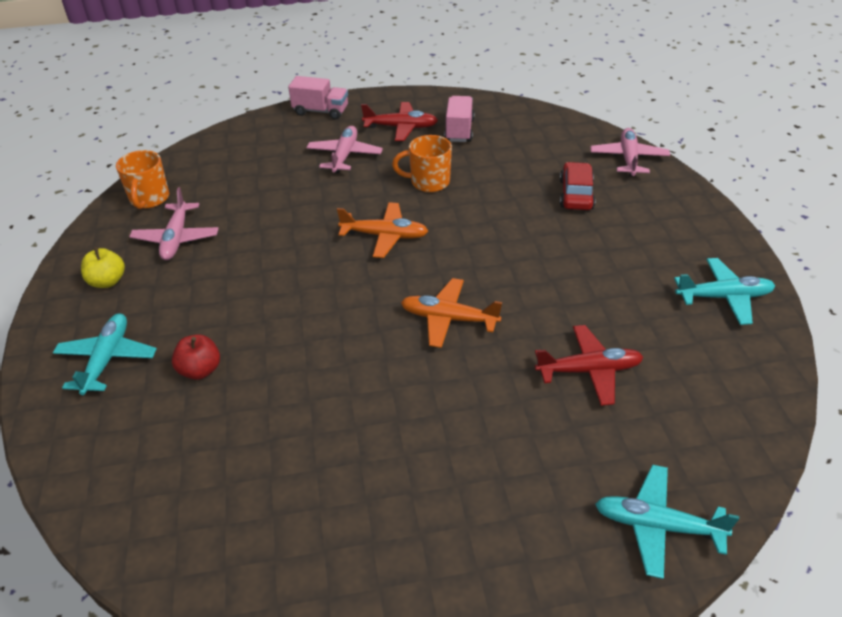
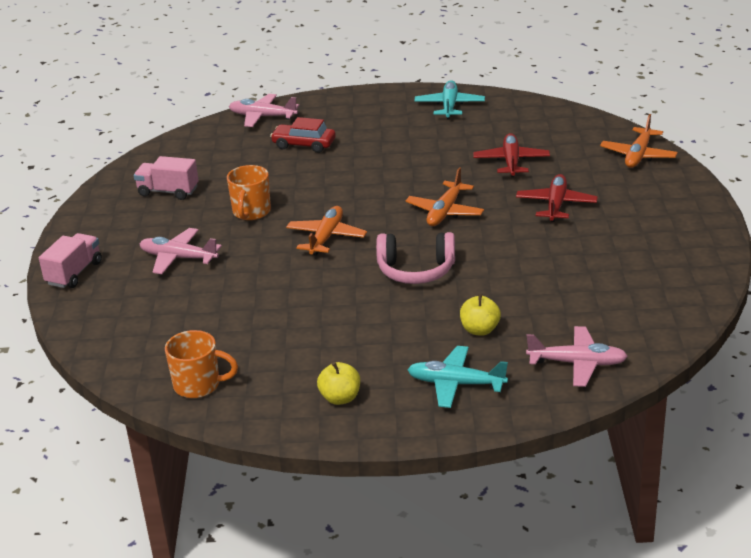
camera: 80 degrees left, 10 degrees down
pink plane [129,187,219,260] -> pink plane moved to [526,326,628,387]
red apple [172,334,220,380] -> yellow apple [460,294,501,336]
red plane [361,102,438,141] -> red plane moved to [516,174,598,222]
turquoise plane [595,465,739,579] -> orange plane [600,114,678,168]
none -> pink headphones [376,232,455,284]

